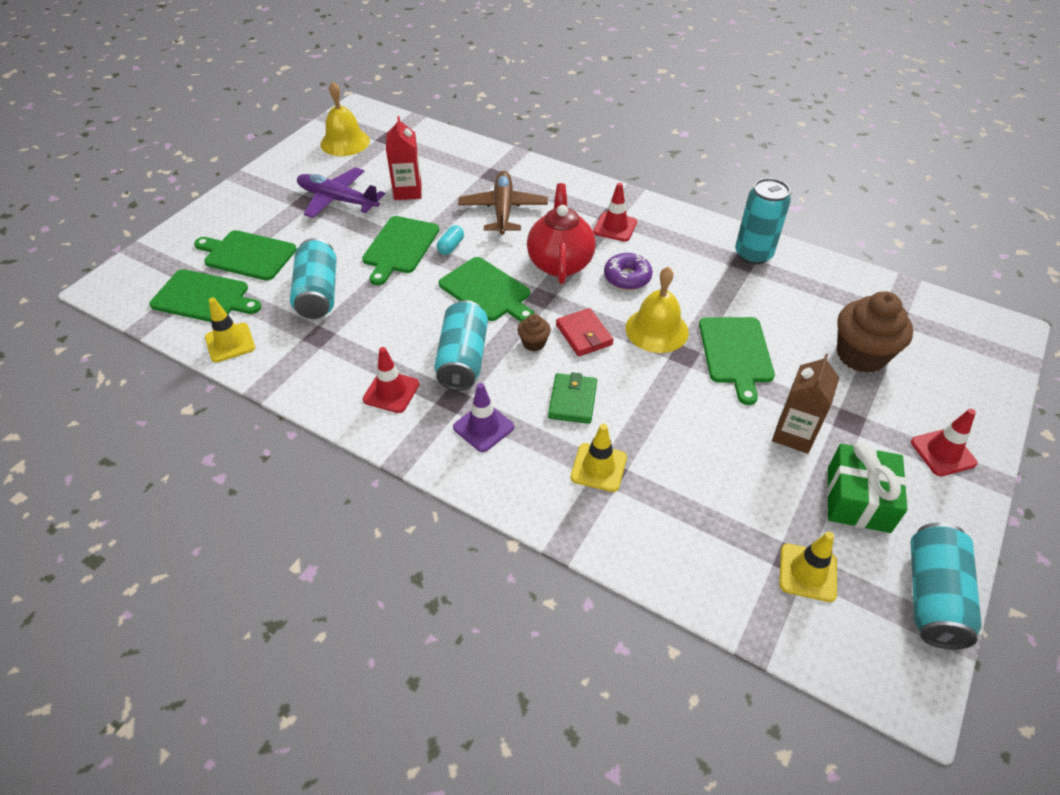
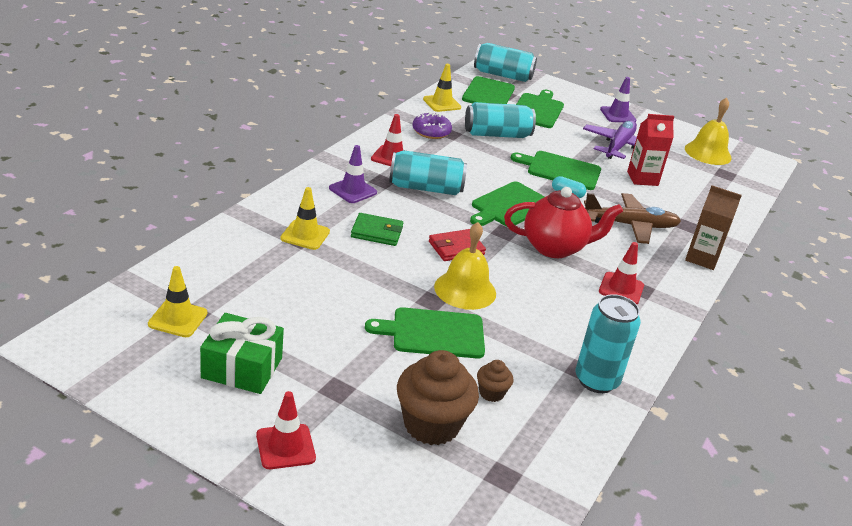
camera: 85 degrees right, 15 degrees down
brown cupcake [518,314,551,351] -> brown cupcake moved to [477,360,513,402]
purple donut [604,253,653,290] -> purple donut moved to [412,112,452,139]
brown carton [772,354,839,454] -> brown carton moved to [685,185,742,270]
turquoise can [910,522,982,649] -> turquoise can moved to [474,43,537,82]
none -> purple traffic cone [600,77,636,122]

